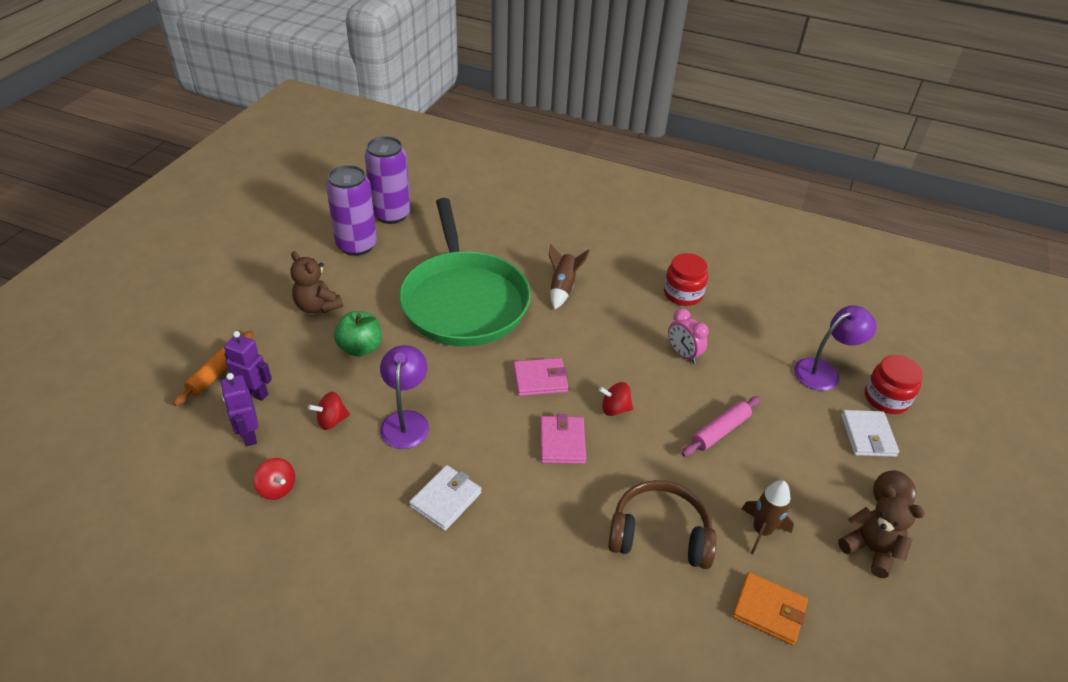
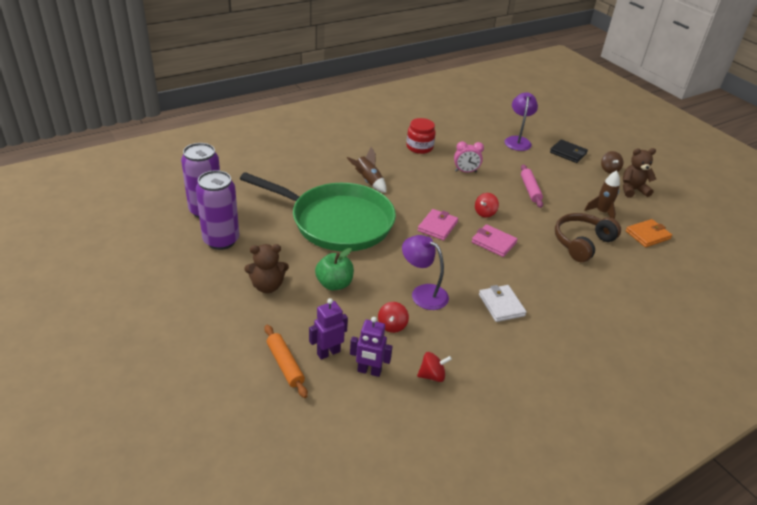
camera: 55 degrees left, 5 degrees down
white wallet [841,410,899,457] -> black wallet [550,139,588,163]
red jar [865,355,923,414] -> none

